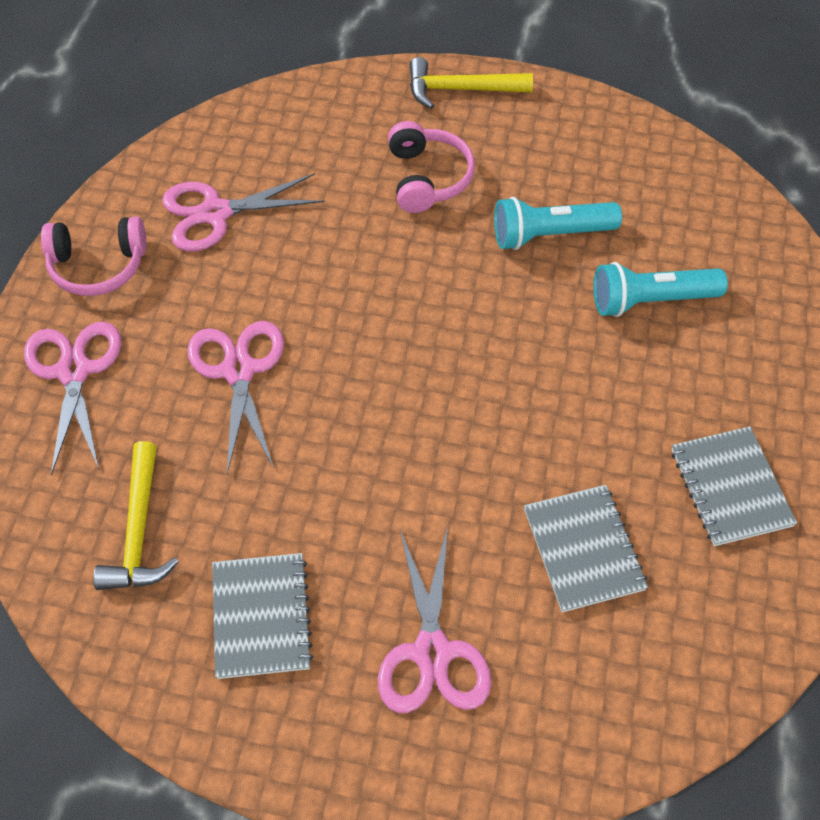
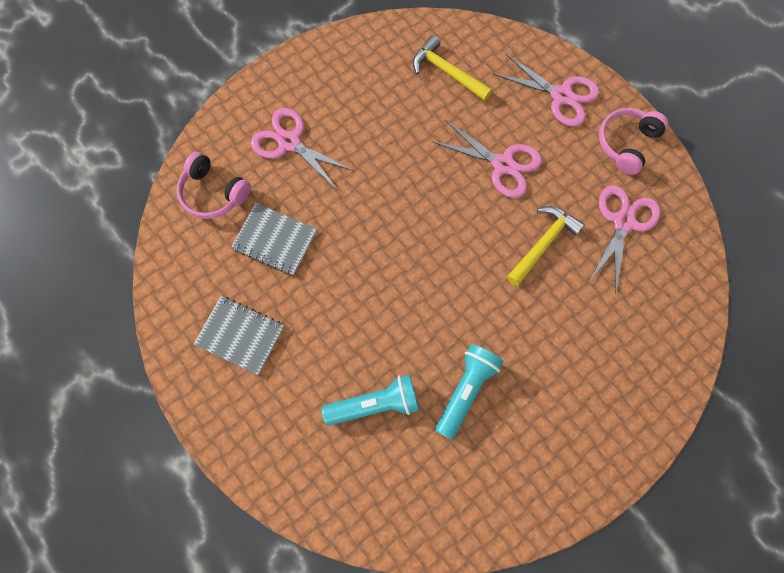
camera: 130 degrees right, 15 degrees up
grey notebook [212,553,313,679] -> none
pink headphones [388,121,475,213] -> pink headphones moved to [177,152,251,219]
yellow hammer [410,57,533,109] -> yellow hammer moved to [507,206,585,286]
turquoise flashlight [593,262,728,317] -> turquoise flashlight turned 45 degrees clockwise [322,374,419,426]

